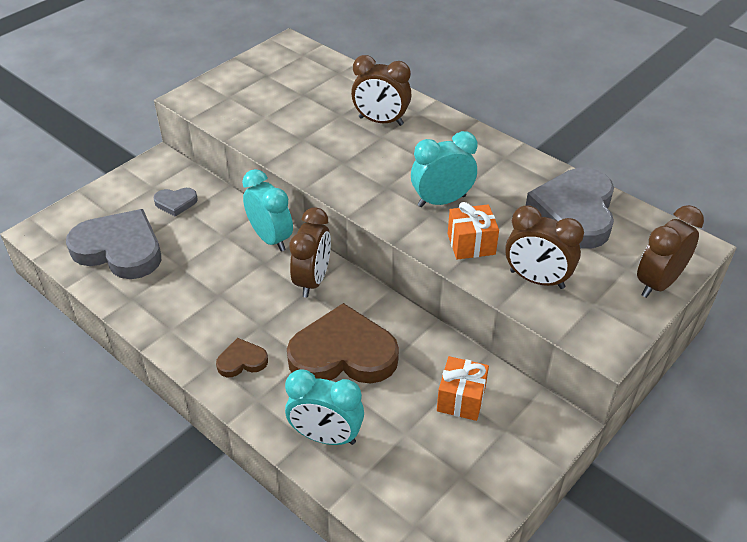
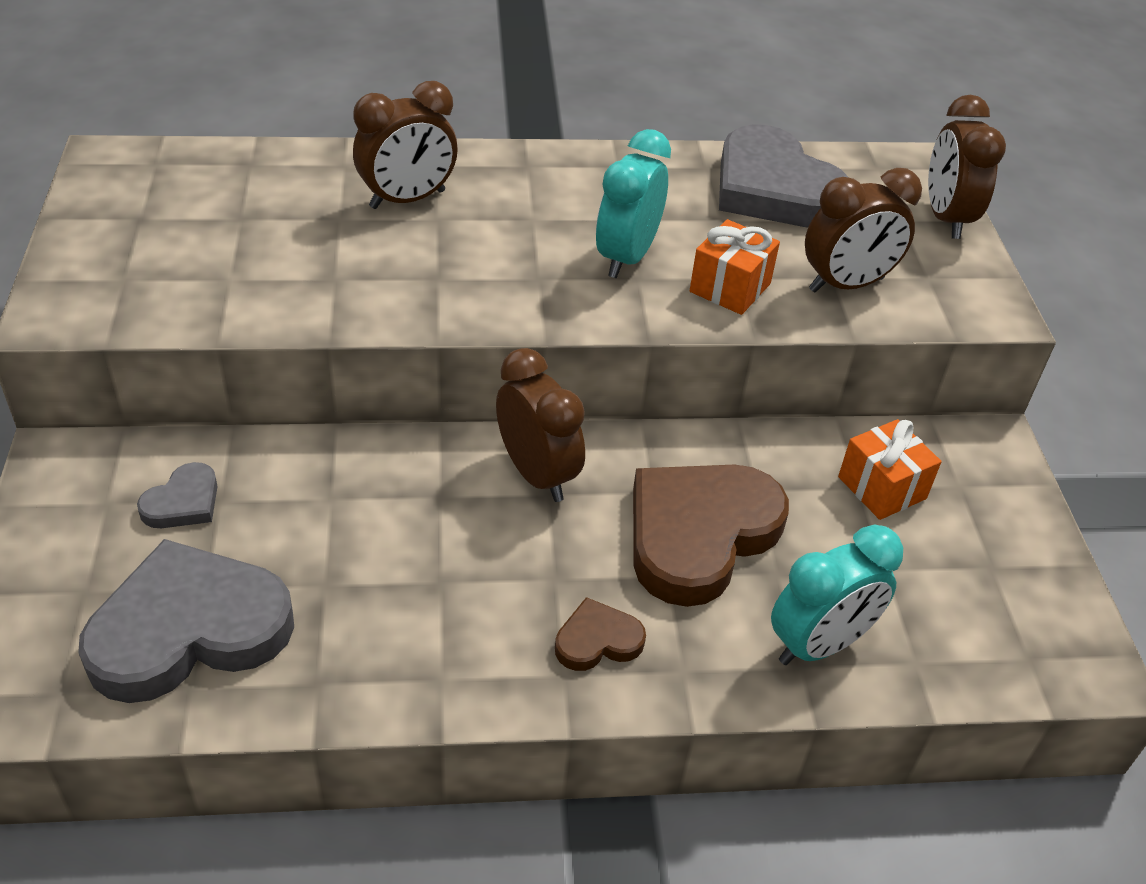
camera: 50 degrees left, 0 degrees up
brown heart [216,338,268,377] -> brown heart turned 45 degrees clockwise [555,597,646,671]
turquoise clock [242,169,293,252] -> none

